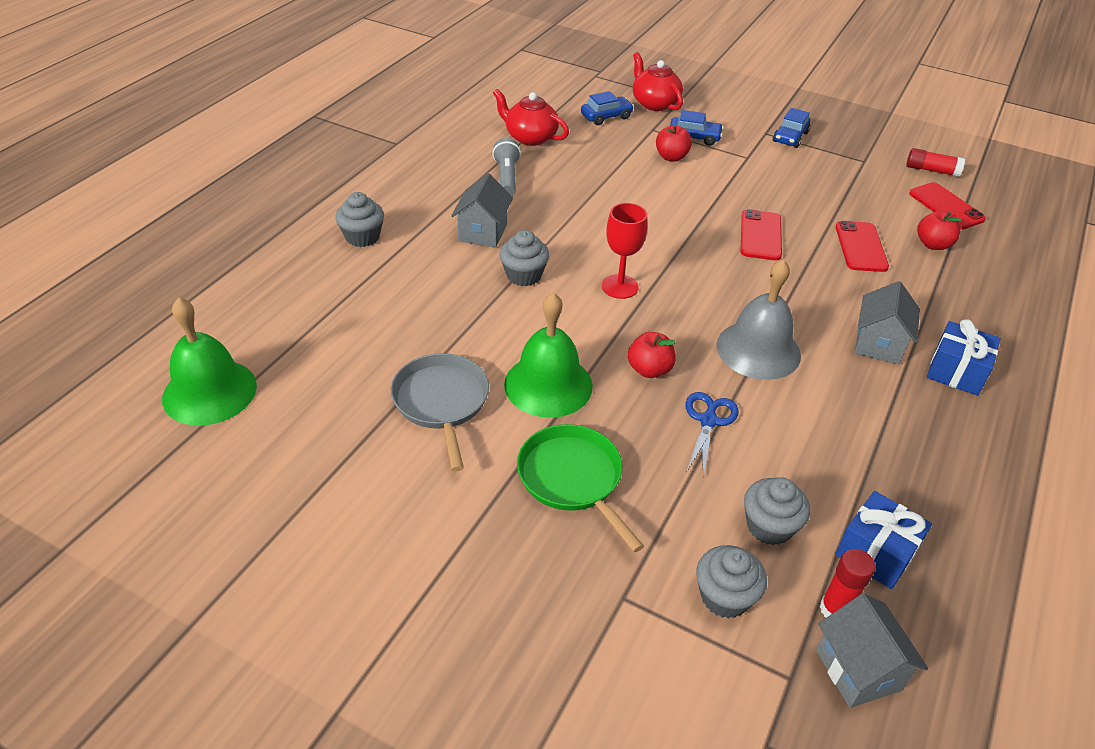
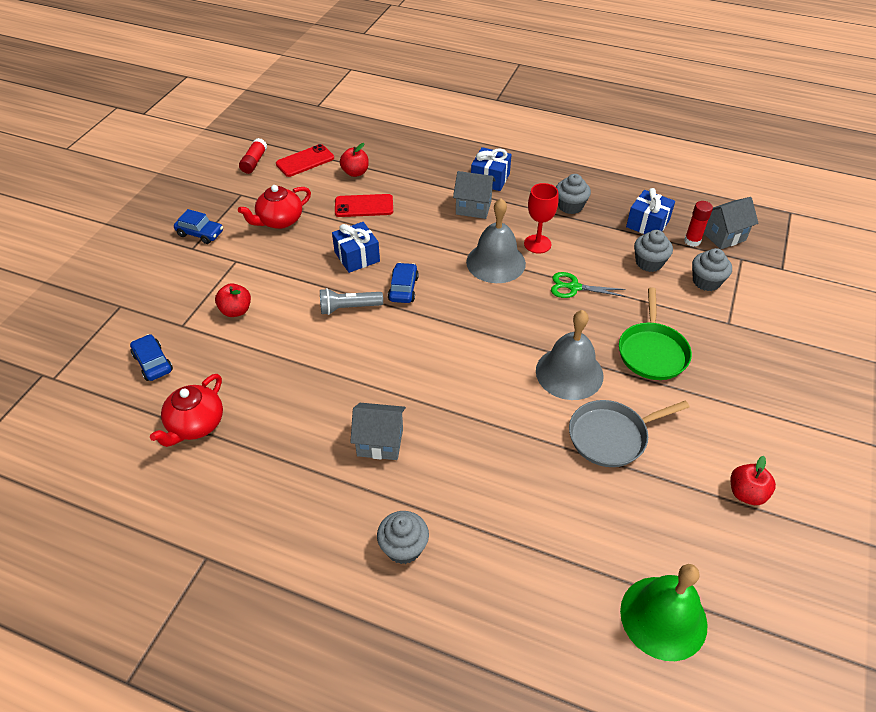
camera: 95 degrees left, 5 degrees up
grey flashlight [492,138,521,196] -> grey flashlight moved to [320,288,383,315]
grey cupcake [500,230,549,286] -> grey cupcake moved to [556,174,591,214]
green bell [504,292,593,418] -> grey bell [536,310,604,400]
green pan [517,424,644,552] -> green pan turned 45 degrees counterclockwise [619,287,692,380]
red goblet [602,203,648,299] -> red goblet moved to [524,183,558,253]
red apple [628,332,676,378] -> red apple moved to [730,456,776,505]
red teapot [633,52,683,111] -> red teapot moved to [238,185,311,229]
blue car [670,110,724,146] -> blue car moved to [388,262,419,303]
blue scissors [685,392,739,478] -> green scissors [551,272,626,298]
red phone [741,209,782,260] -> blue gift [332,222,380,273]

